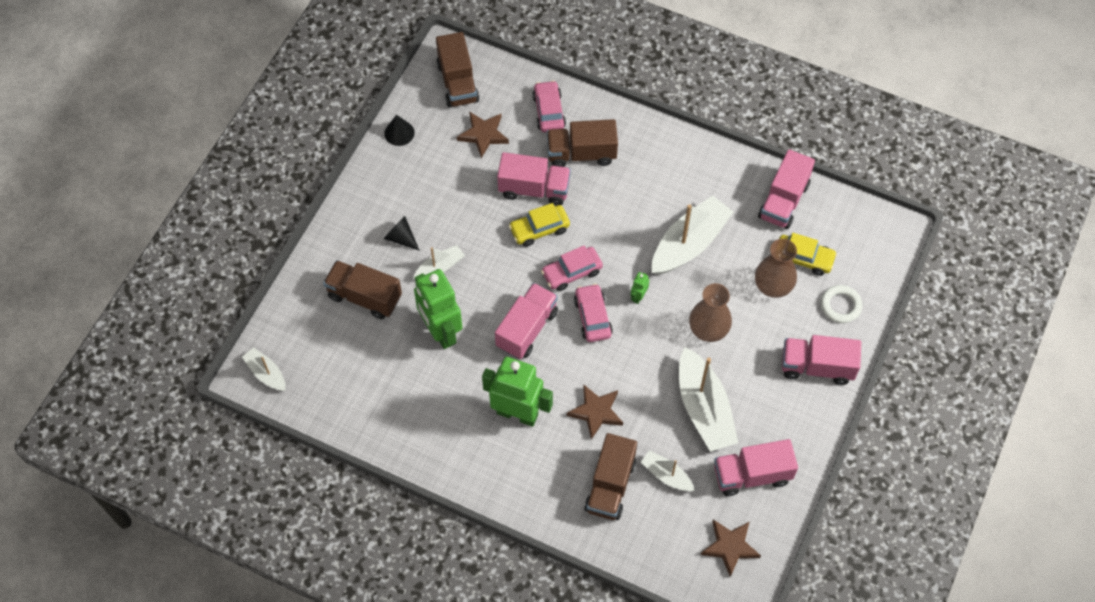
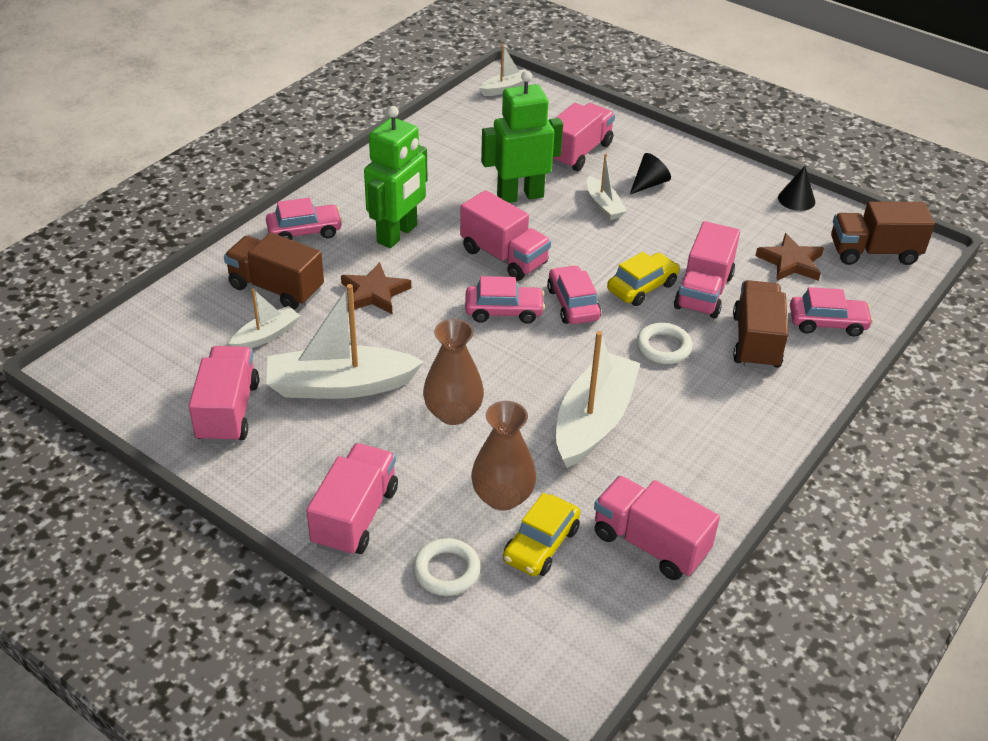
camera: 100 degrees right, 20 degrees down
brown truck [323,260,402,319] -> pink truck [552,103,615,171]
yellow car [509,203,570,247] -> yellow car turned 60 degrees clockwise [607,252,680,306]
green robot [631,272,649,304] -> none
white boat [652,195,734,275] -> white boat turned 120 degrees counterclockwise [556,331,641,468]
brown star [701,520,761,577] -> none
none -> pink car [266,197,343,240]
none -> white ring [636,323,693,364]

